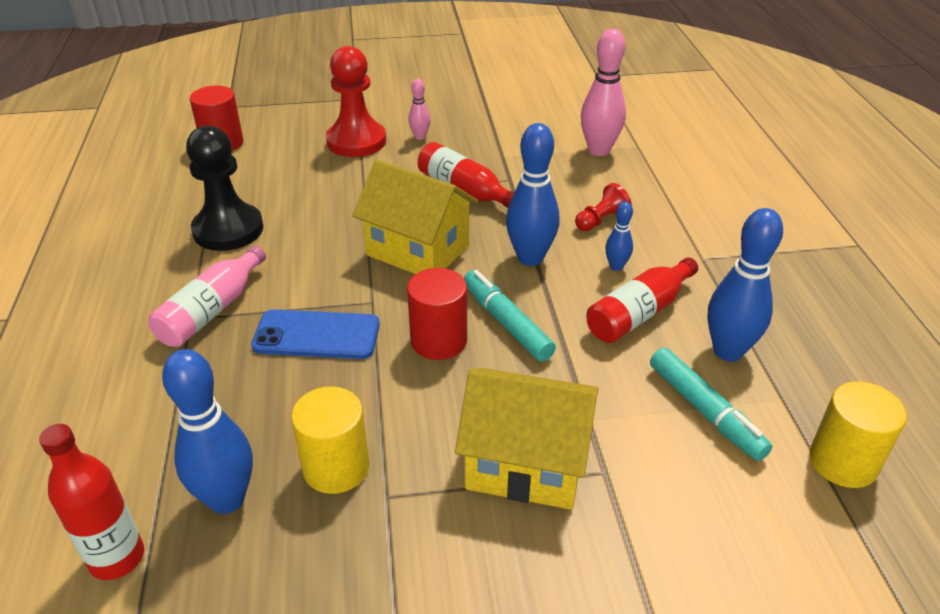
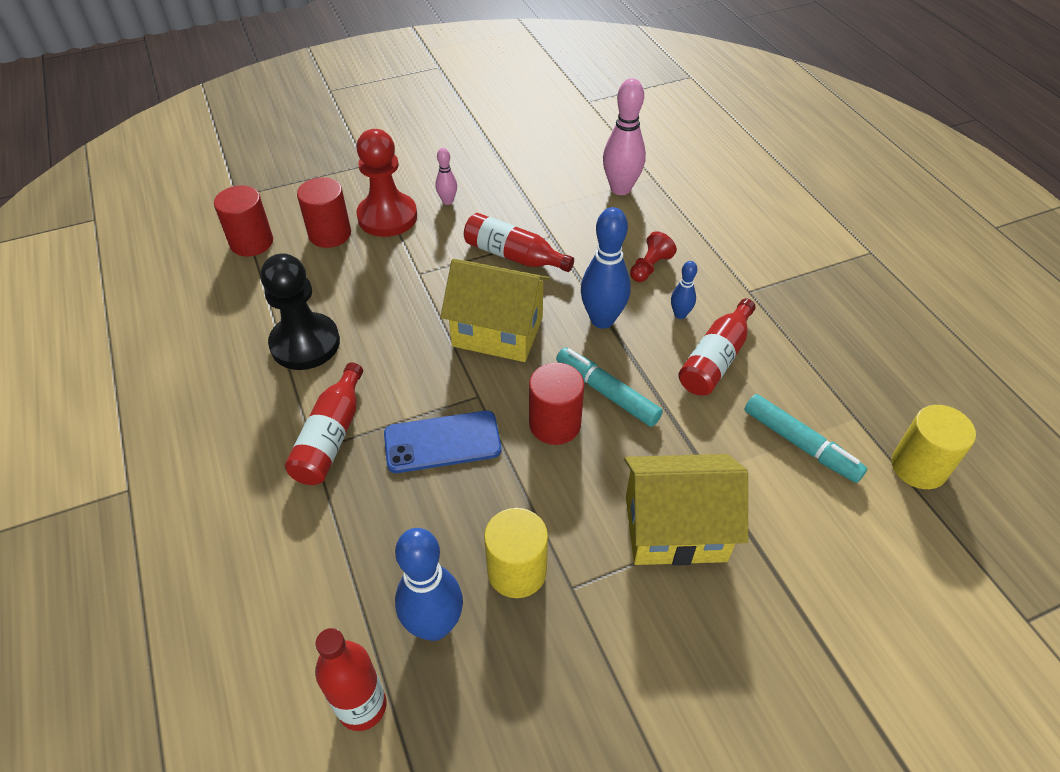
camera: 15 degrees left, 10 degrees up
pink bottle [149,245,266,347] -> red bottle [285,362,363,485]
blue bowling pin [707,208,783,362] -> none
none -> red cylinder [297,177,351,248]

